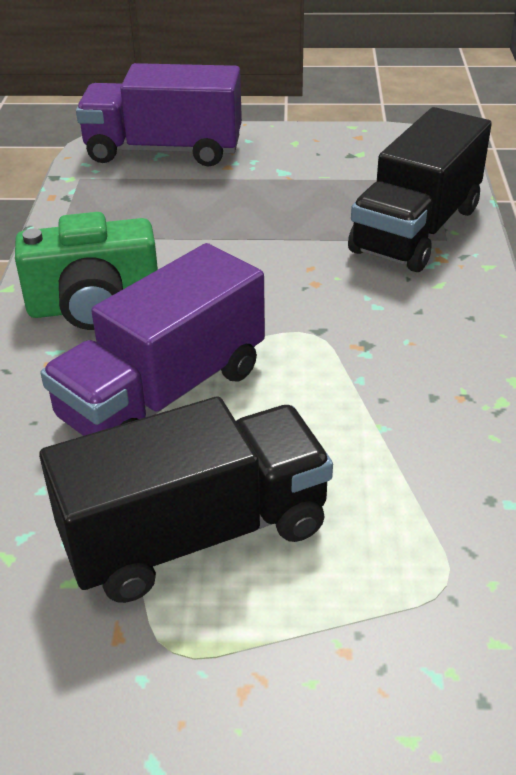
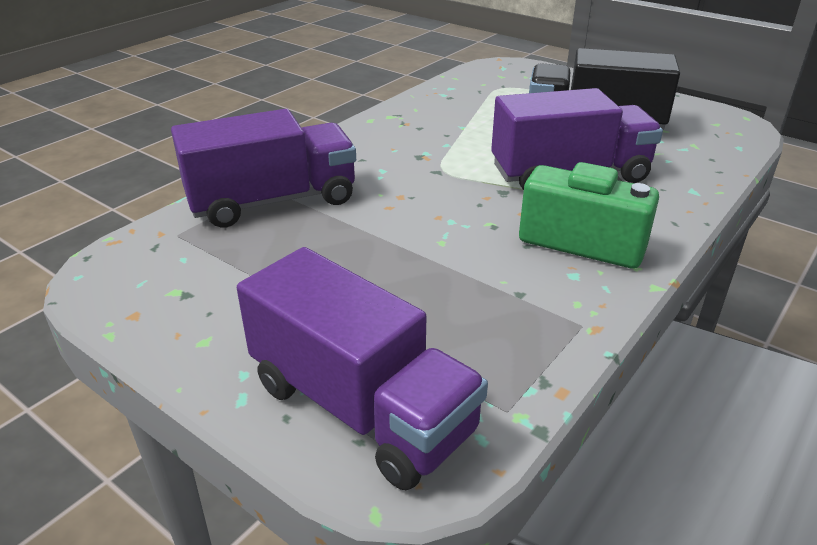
camera: 145 degrees left, 5 degrees down
black truck [348,107,492,272] -> purple truck [171,109,356,228]

